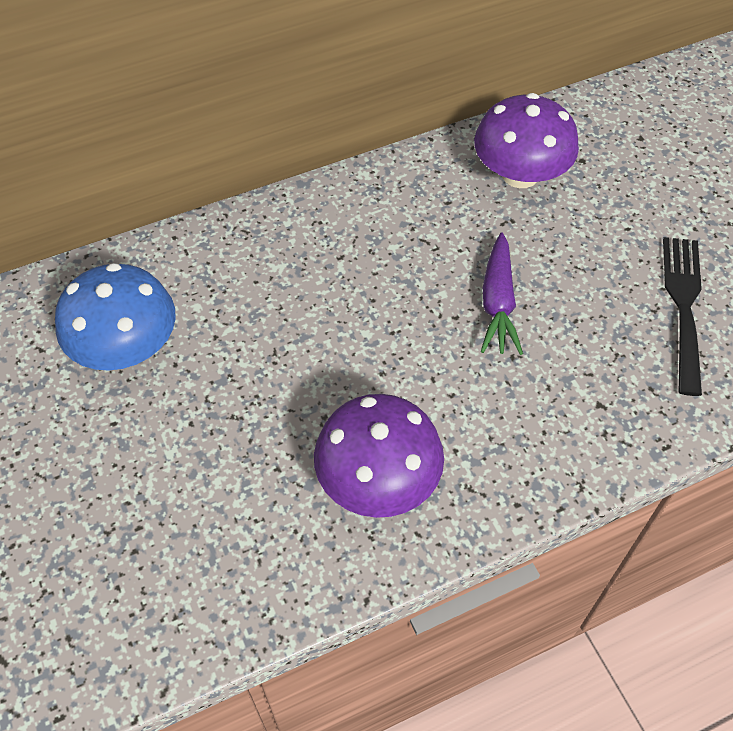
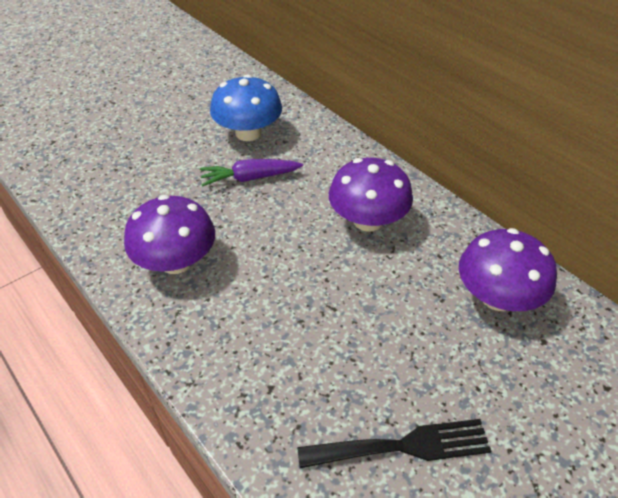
camera: 75 degrees right, 10 degrees down
purple carrot [481,232,523,355] -> purple carrot moved to [200,159,303,186]
none -> purple mushroom [329,158,413,232]

